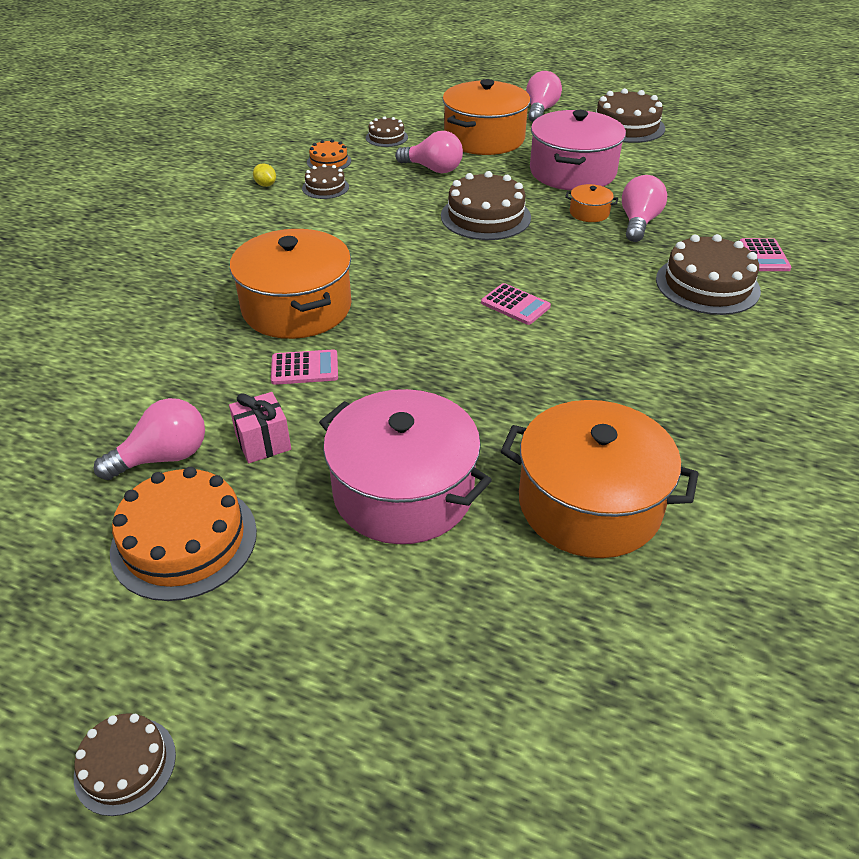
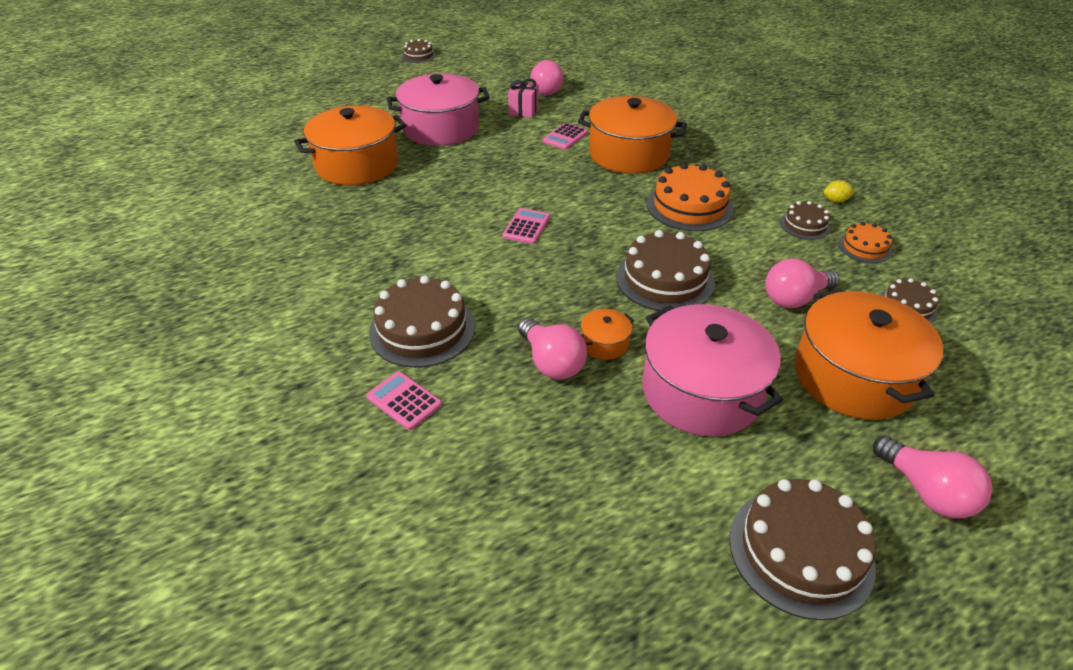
camera: 130 degrees right, 0 degrees up
orange cake [110,467,257,601] -> orange cake moved to [647,163,733,231]
pink calculator [481,283,551,325] -> pink calculator turned 120 degrees clockwise [503,208,550,244]

